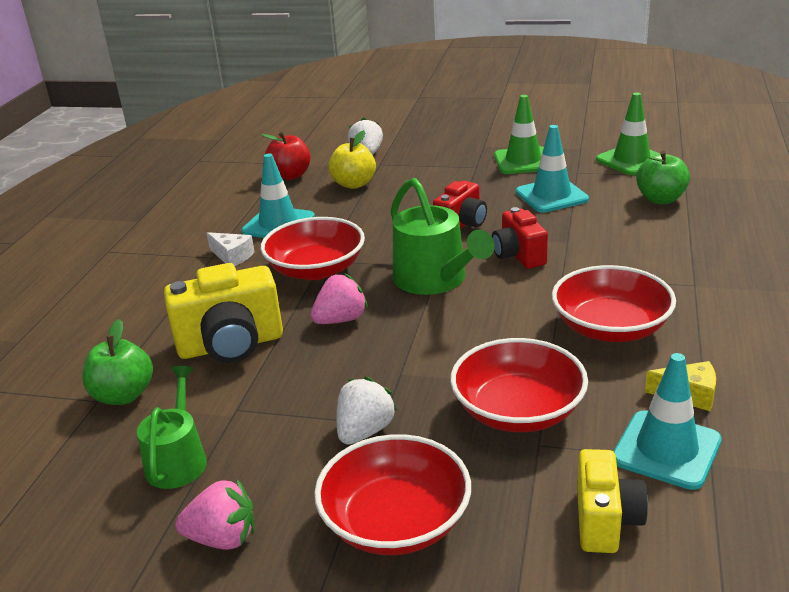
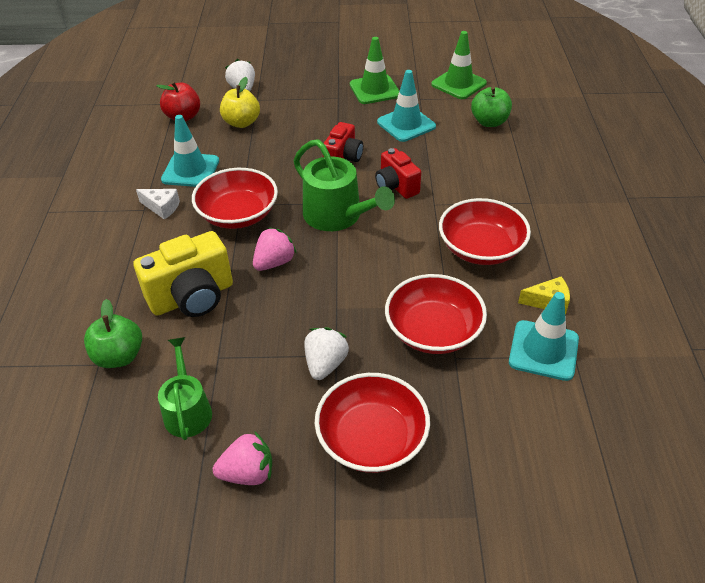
camera: 15 degrees left, 15 degrees up
yellow camera [577,449,648,553] -> none

